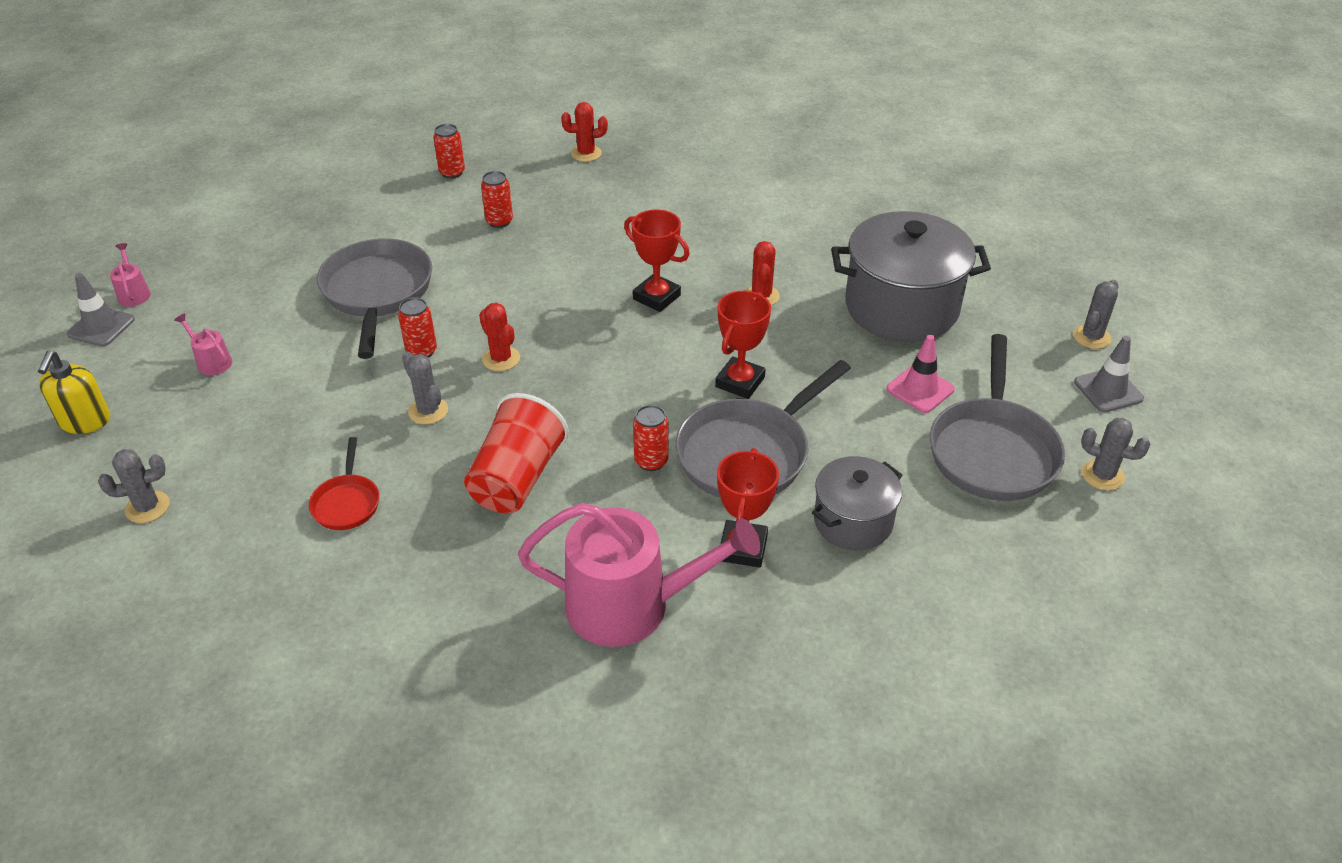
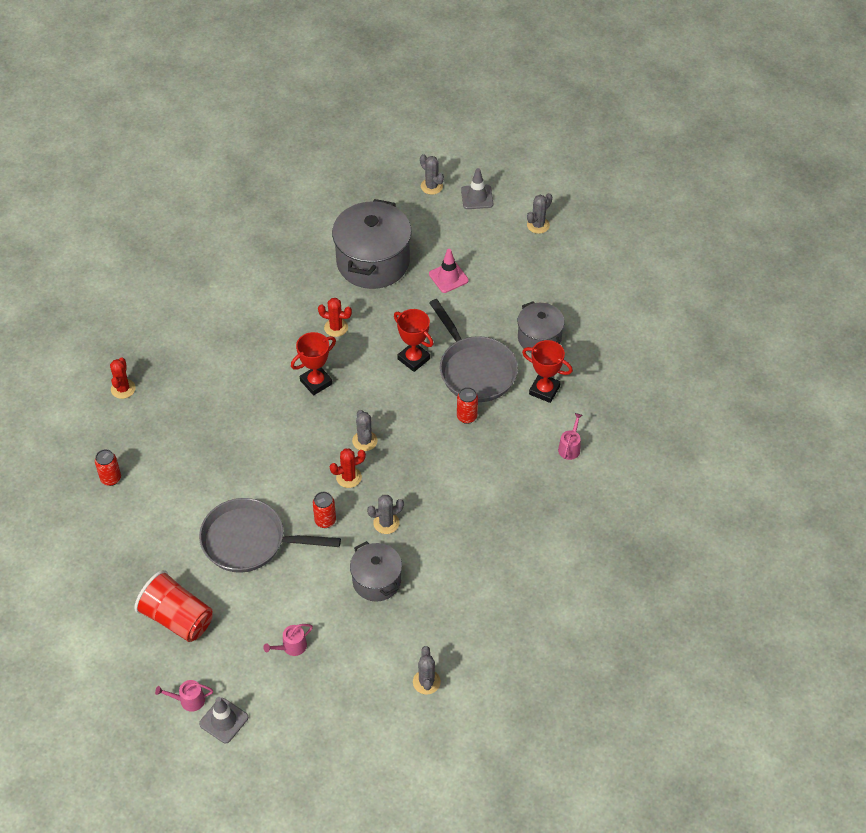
camera: 75 degrees left, 10 degrees up
yellow soap dispenser [38,351,110,434] -> none
red pan [309,437,379,530] -> none
red cup [464,393,569,513] -> red cup moved to [134,570,213,642]
red can [481,171,513,228] -> none
pink watering can [518,503,760,647] -> pink watering can [558,413,582,460], size x0.40
grey pan [930,334,1065,501] -> none
none -> grey pot [350,541,402,601]
none -> grey cactus [352,410,378,451]

